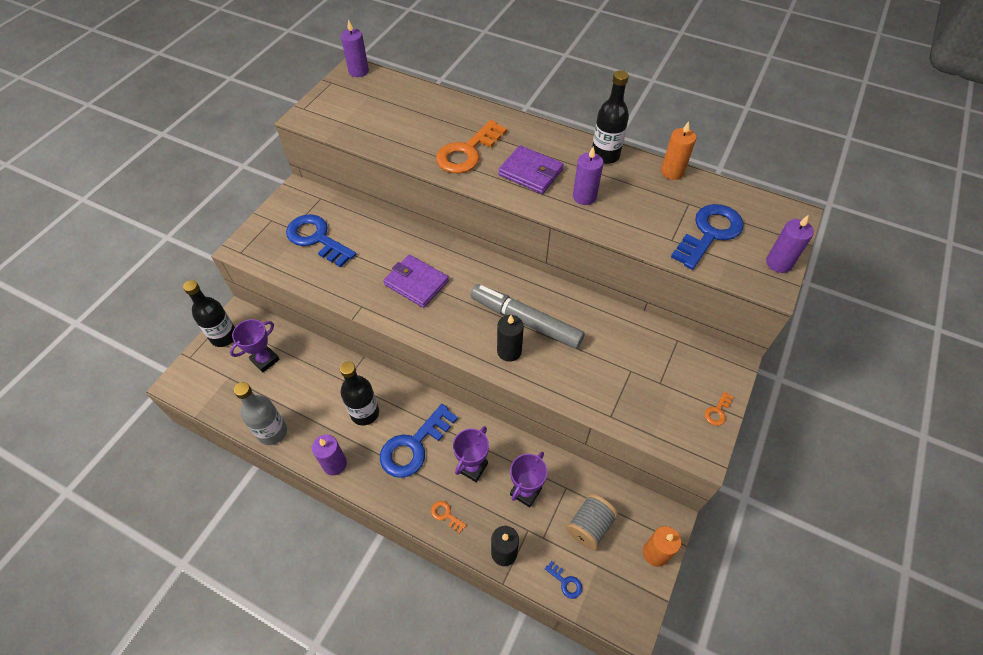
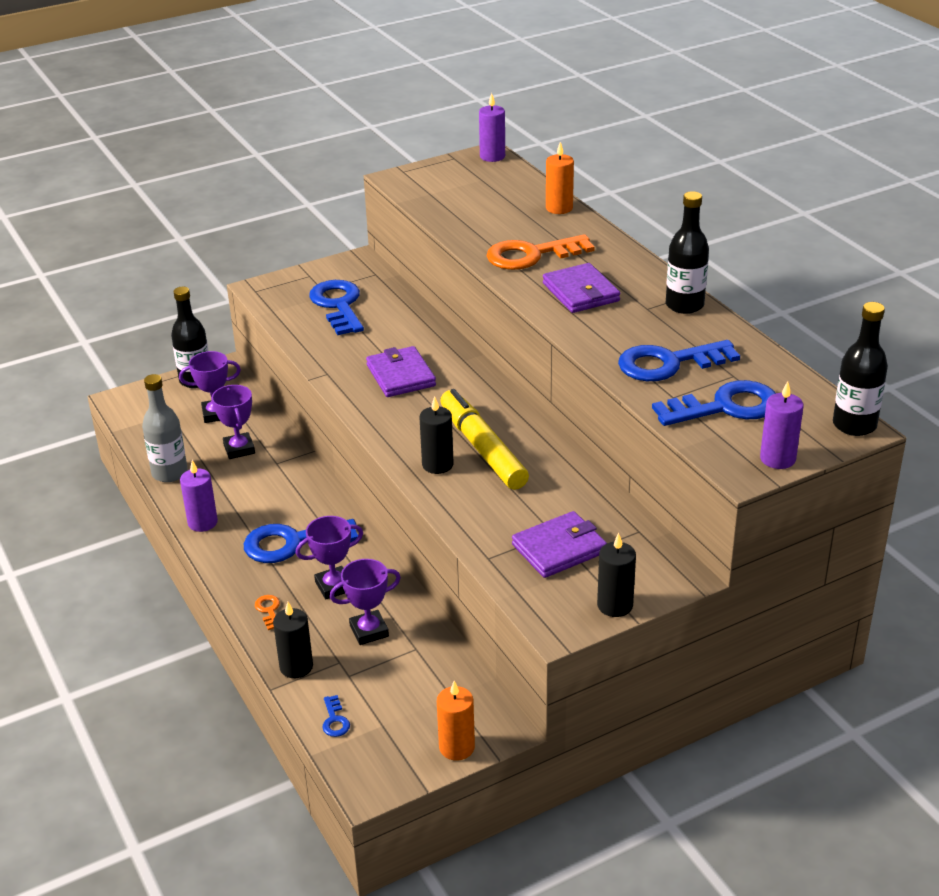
camera: 35 degrees right, 20 degrees down
black bottle [340,361,379,425] -> black bottle moved to [833,302,888,436]
grey marker [471,284,585,349] -> yellow marker [440,389,529,490]
grey spool [566,494,618,550] -> none
purple candle [573,147,603,205] -> none
orange candle [661,121,696,180] -> orange candle moved to [546,142,574,214]
orange key [705,392,733,426] -> black candle [597,533,636,617]
none -> purple trophy [212,385,255,459]
none -> purple wallet [512,511,607,578]
none -> blue key [618,340,740,381]

